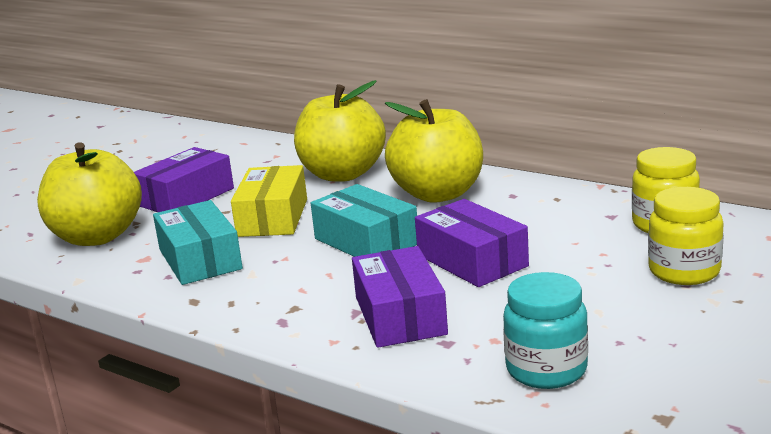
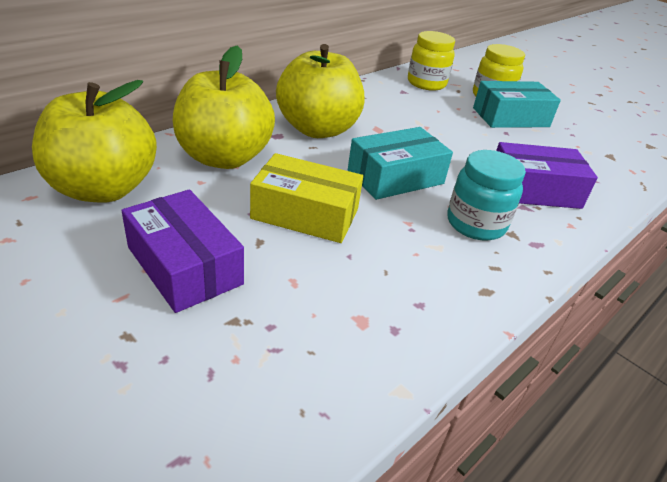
camera: 85 degrees left, 15 degrees up
yellow apple [37,142,142,246] -> yellow apple moved to [32,80,157,203]
turquoise box [153,200,243,285] -> turquoise box moved to [473,81,561,128]
purple box [415,199,529,287] -> none
turquoise jar [503,272,588,389] -> turquoise jar moved to [448,150,526,241]

